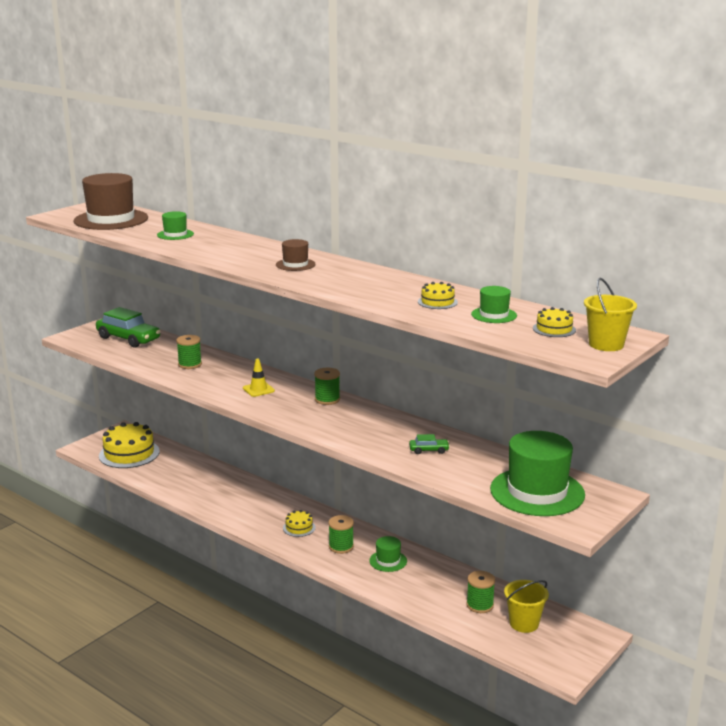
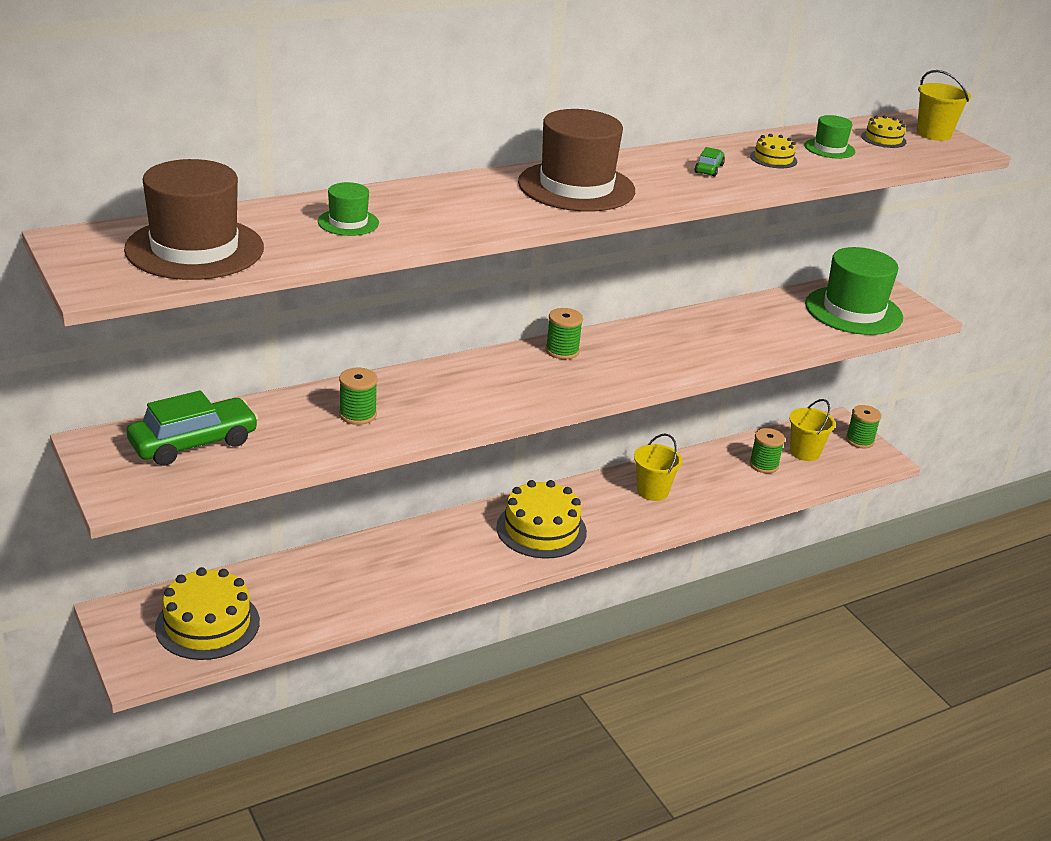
camera: 70 degrees left, 10 degrees up
yellow traffic cone [243,358,275,397] -> none
brown hat [276,239,316,271] -> brown hat [518,109,635,212], size x2.10
yellow cake [283,510,316,537] -> yellow cake [496,480,587,558], size x2.08
green spool [328,515,354,554] -> green spool moved to [846,405,881,448]
green hat [369,536,407,572] -> yellow bucket [634,433,682,501]
green car [409,434,450,454] -> green car moved to [694,147,725,177]

